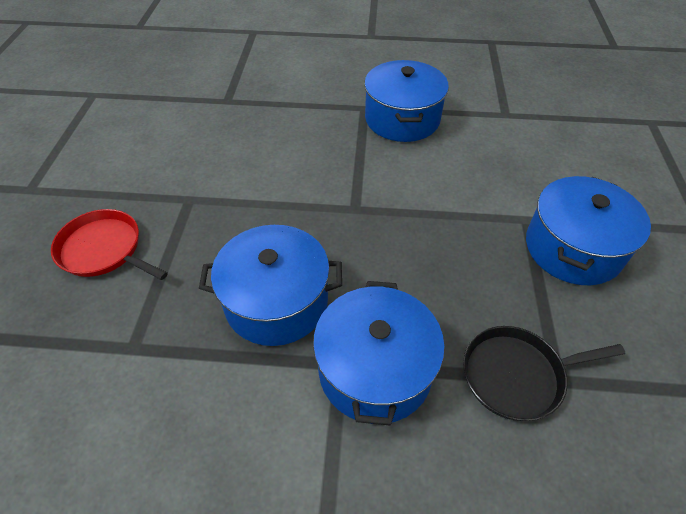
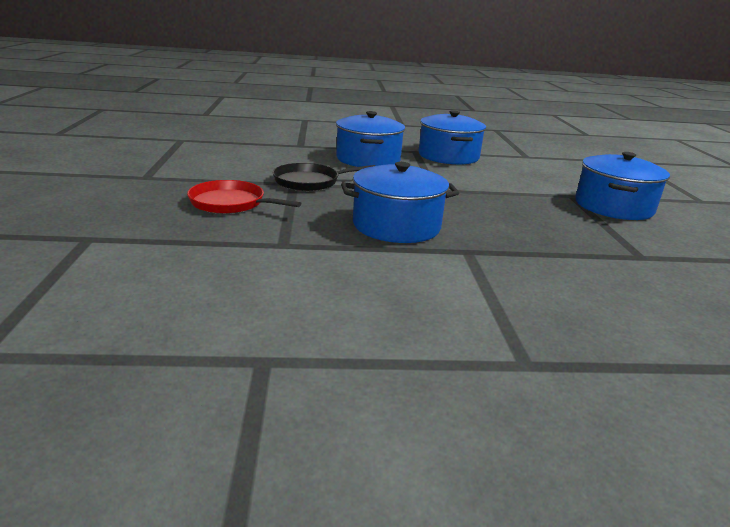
camera: 10 degrees left, 25 degrees down
blue pot [313,281,445,425] -> blue pot moved to [336,111,405,167]
black pan [463,326,625,421] -> black pan moved to [272,163,375,191]

